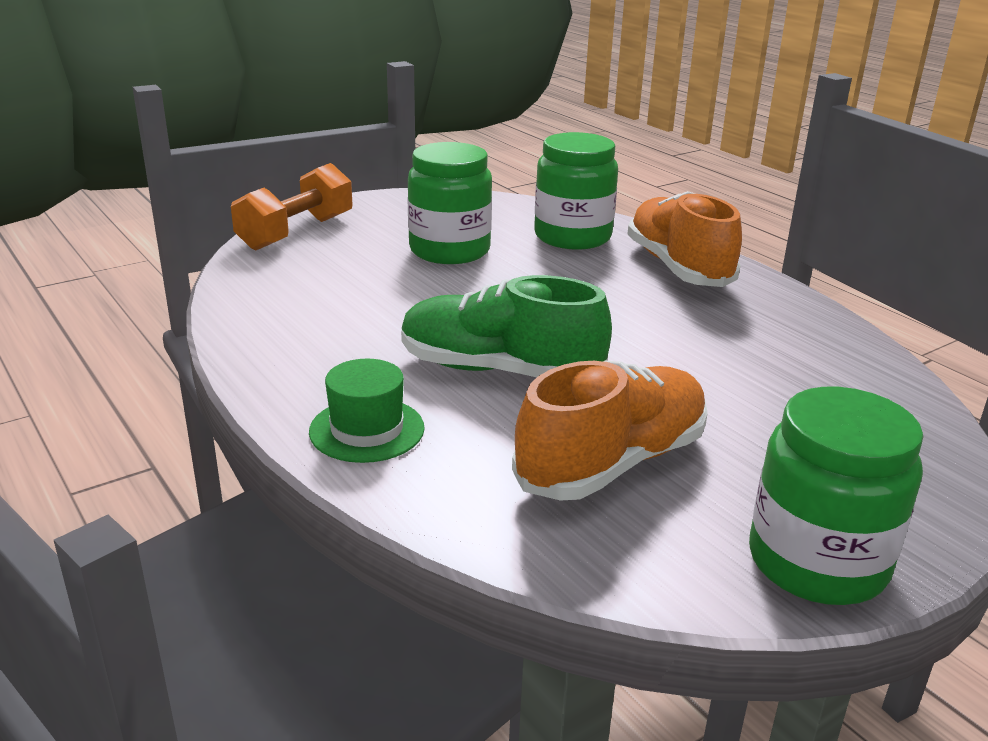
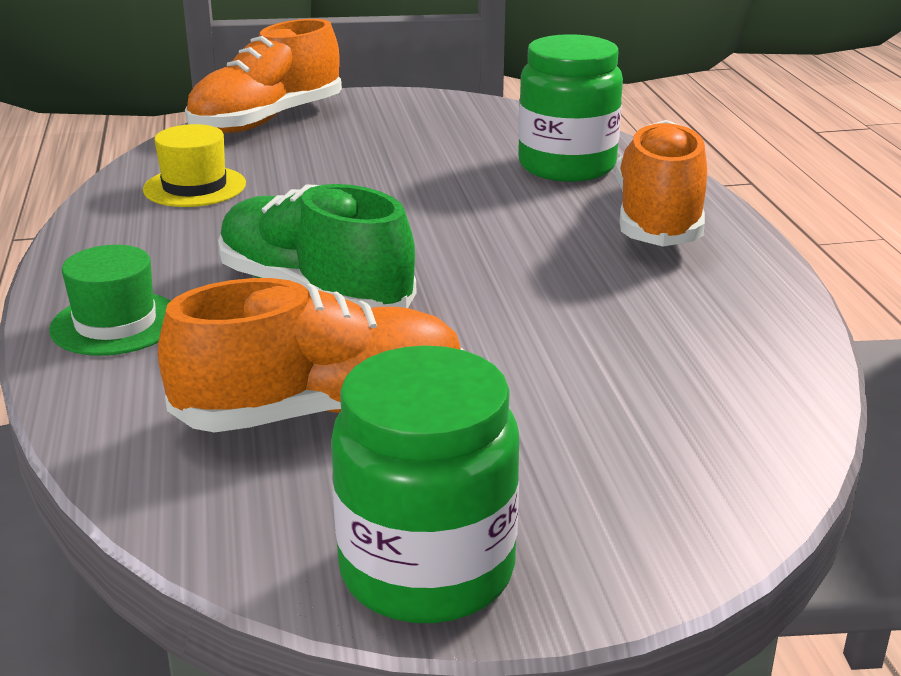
camera: 25 degrees right, 0 degrees up
orange dumbbell [231,163,353,251] -> orange shoe [185,19,342,133]
green jar [407,142,492,264] -> none
none -> yellow hat [143,124,246,207]

